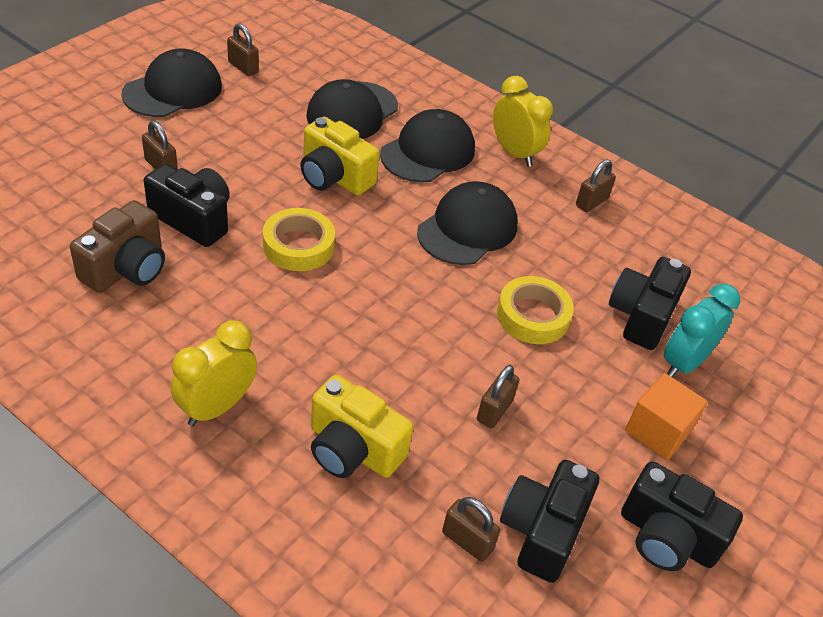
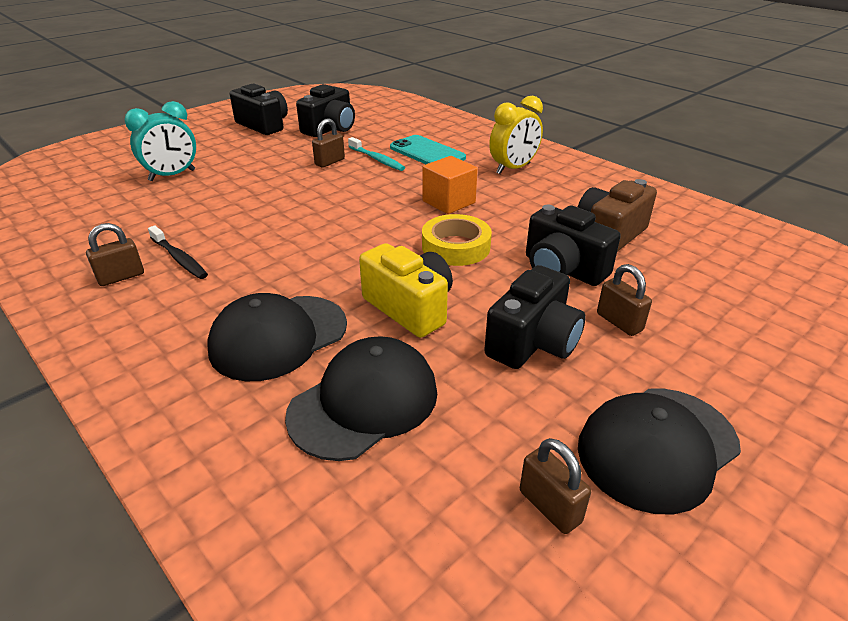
camera: 165 degrees left, 10 degrees down
yellow camera [311,375,413,478] -> turquoise phone [390,135,466,164]
black cap [417,181,518,265] -> none
brown padlock [442,497,500,562] -> none
yellow clock [493,76,553,166] -> none
yellow tape [497,276,574,344] -> none
black camera [609,257,691,350] -> black camera moved to [484,265,585,369]
orange cube [625,373,708,460] -> orange cube moved to [423,156,478,214]
none -> black toothbrush [148,225,208,279]
none -> turquoise toothbrush [348,137,405,171]

